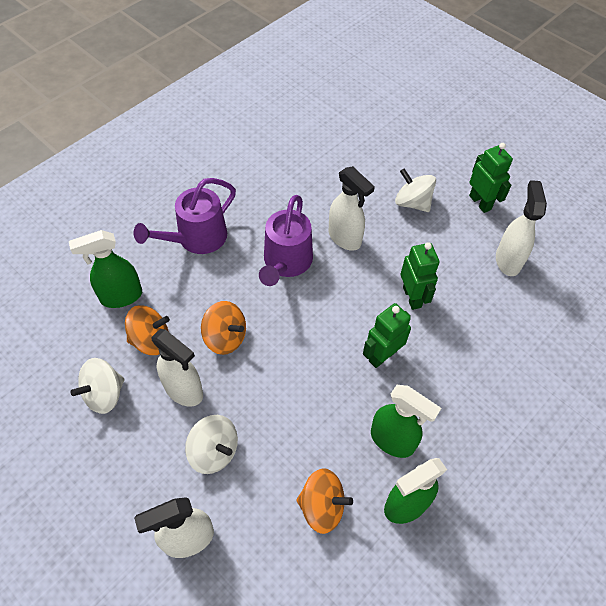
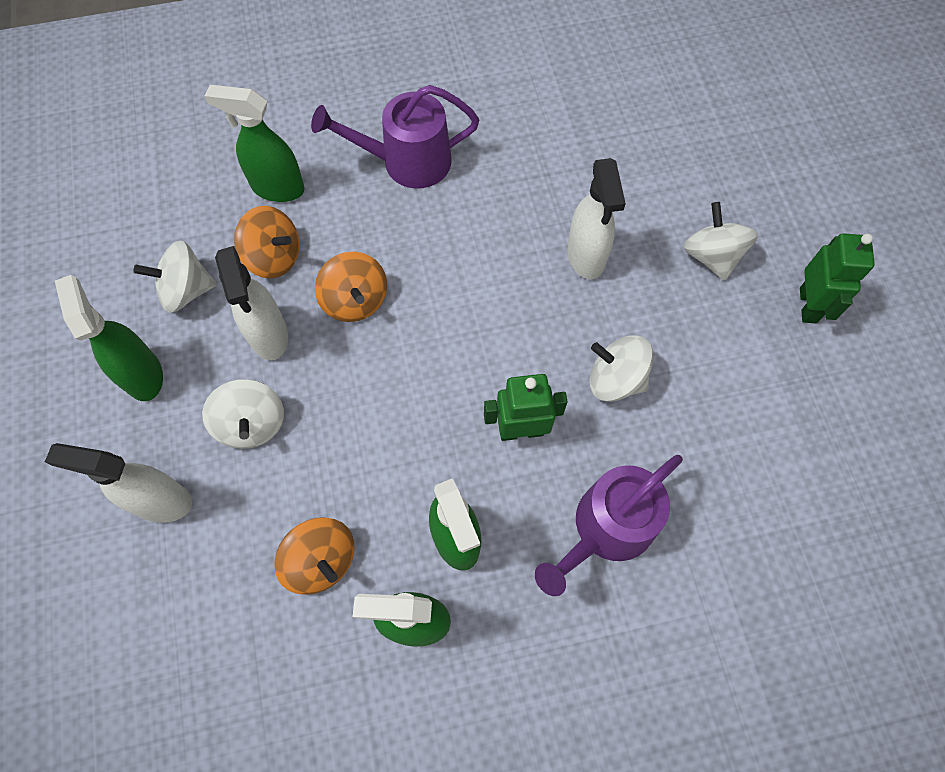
camera: 35 degrees right, 10 degrees up
purple watering can [259,195,313,286] -> purple watering can moved to [535,455,683,596]
green robot [401,242,440,310] -> white spinning top [589,335,654,402]
white spray bottle [496,180,547,276] -> none
none -> green spray bottle [55,275,163,401]

